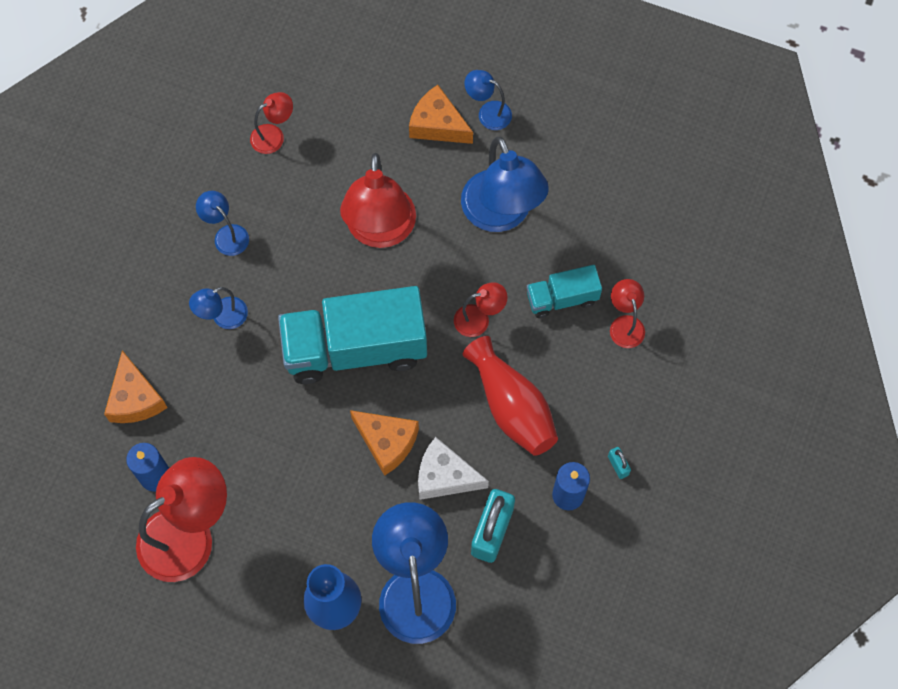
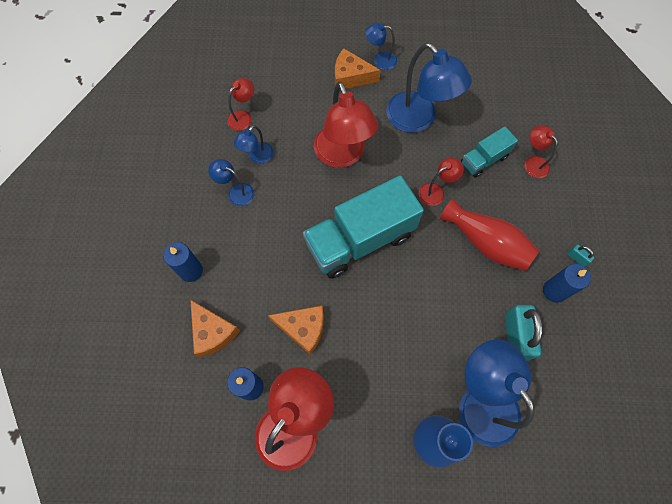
camera: 20 degrees left, 0 degrees up
blue lamp [189,287,248,329] -> blue lamp moved to [234,125,273,164]
orange cheese [350,410,419,476] -> orange cheese moved to [268,305,324,355]
white cheese [418,437,489,500] -> none
none -> blue candle [163,242,203,282]

